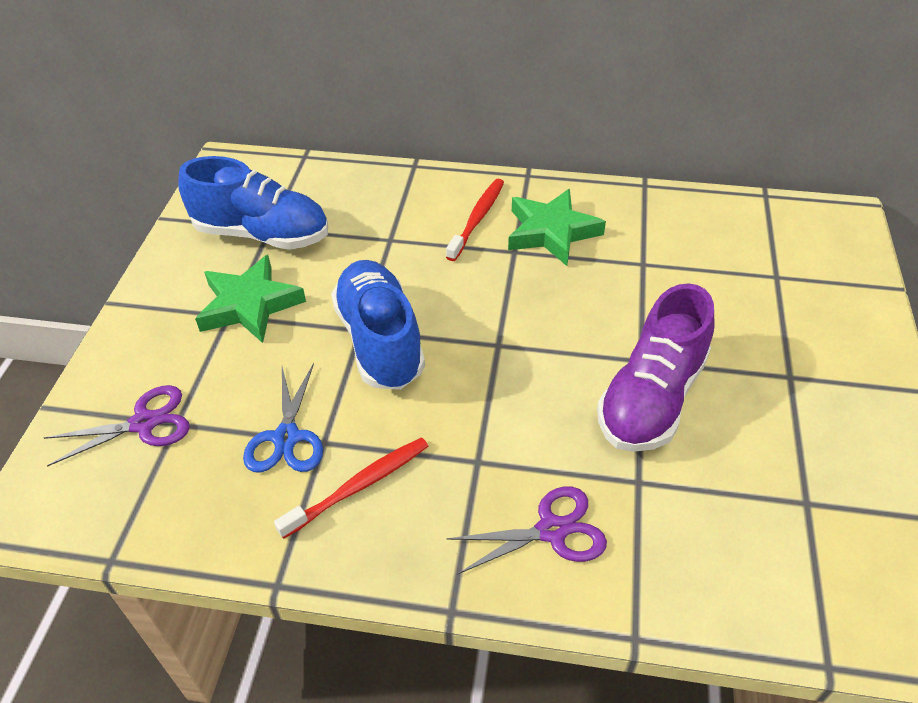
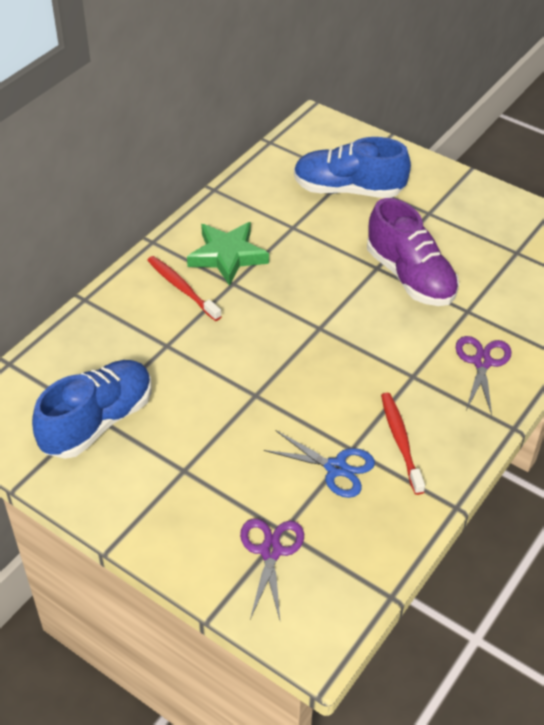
camera: 65 degrees left, 0 degrees up
green star [195,255,306,343] -> none
blue shoe [331,260,425,390] -> blue shoe moved to [294,137,411,198]

